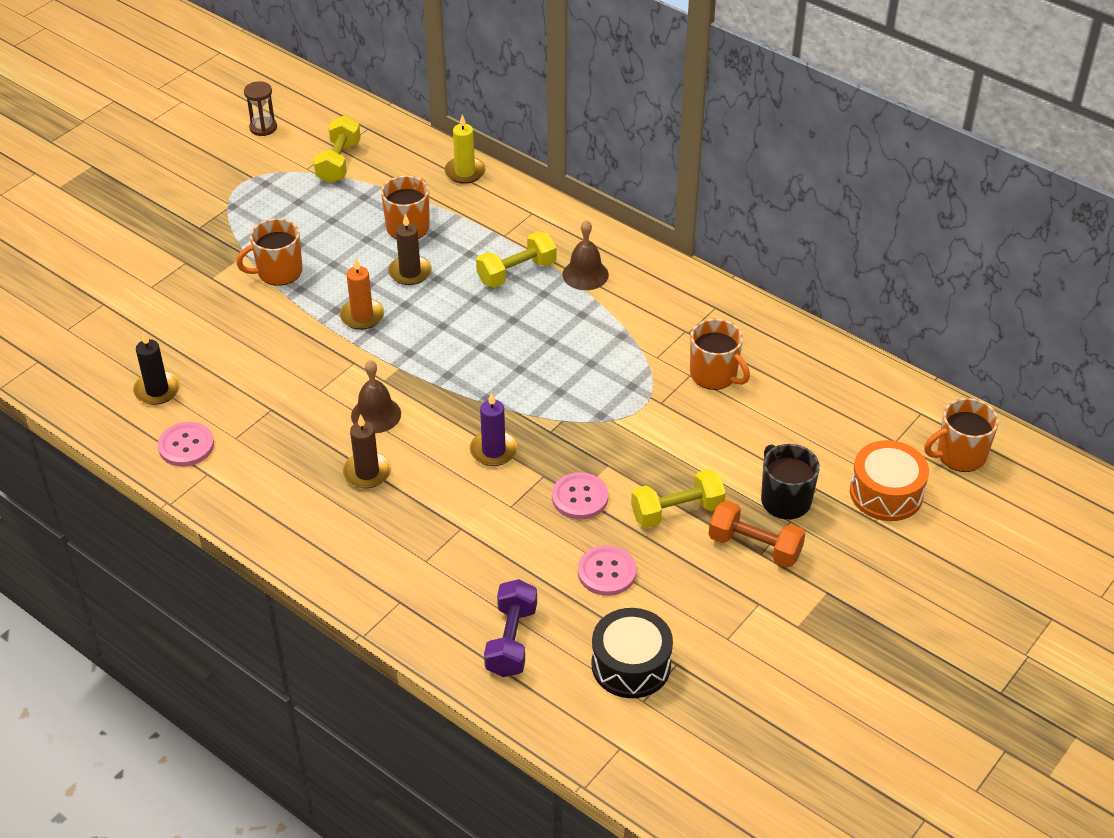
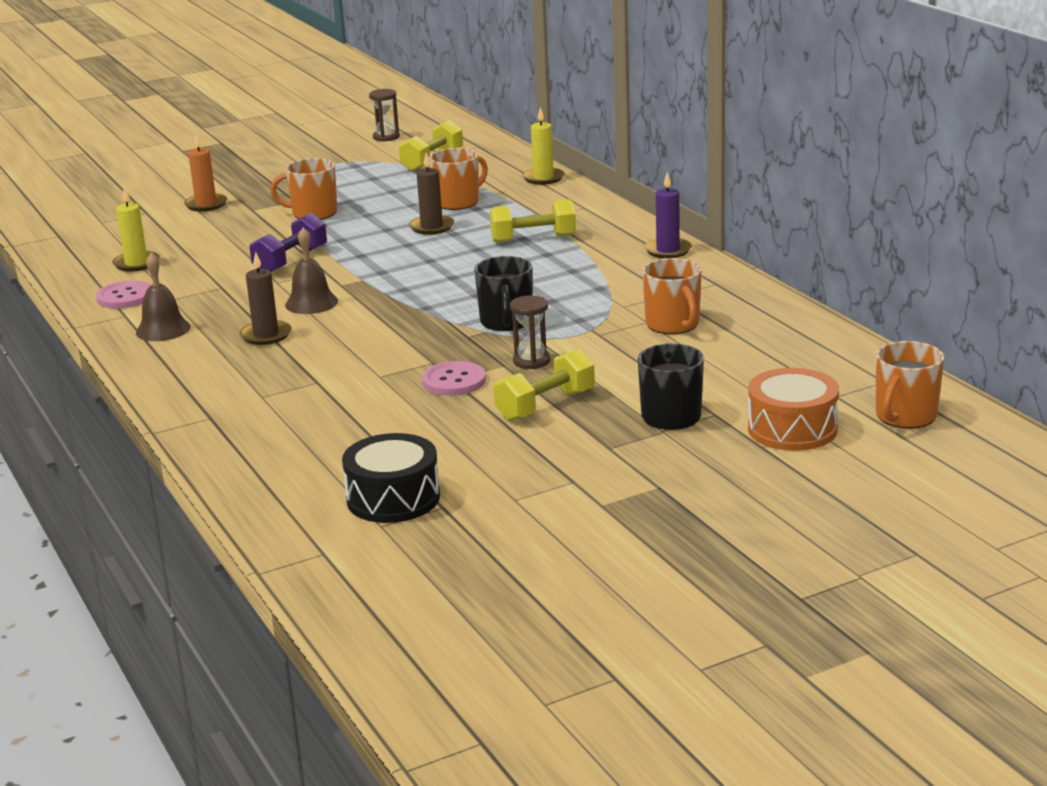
camera: 25 degrees right, 20 degrees down
black candle [133,331,180,405] -> yellow candle [112,187,159,272]
orange candle [340,258,384,330] -> orange candle moved to [184,133,227,211]
purple candle [470,392,518,466] -> purple candle moved to [644,172,692,258]
purple dumbbell [484,579,537,677] -> purple dumbbell moved to [250,213,327,272]
brown bell [562,220,609,290] -> brown bell moved to [136,253,191,341]
pink button [578,545,637,596] -> none
yellow dumbbell [631,469,726,528] -> yellow dumbbell turned 45 degrees counterclockwise [494,349,595,421]
orange dumbbell [709,500,805,568] -> none
orange mug [924,398,999,472] -> orange mug turned 60 degrees counterclockwise [876,341,944,429]
none -> black mug [474,256,533,331]
none -> brown hourglass [510,295,550,369]

